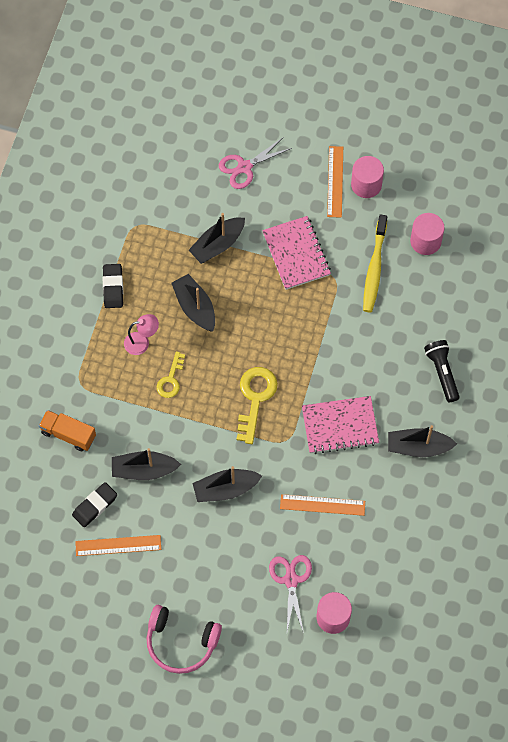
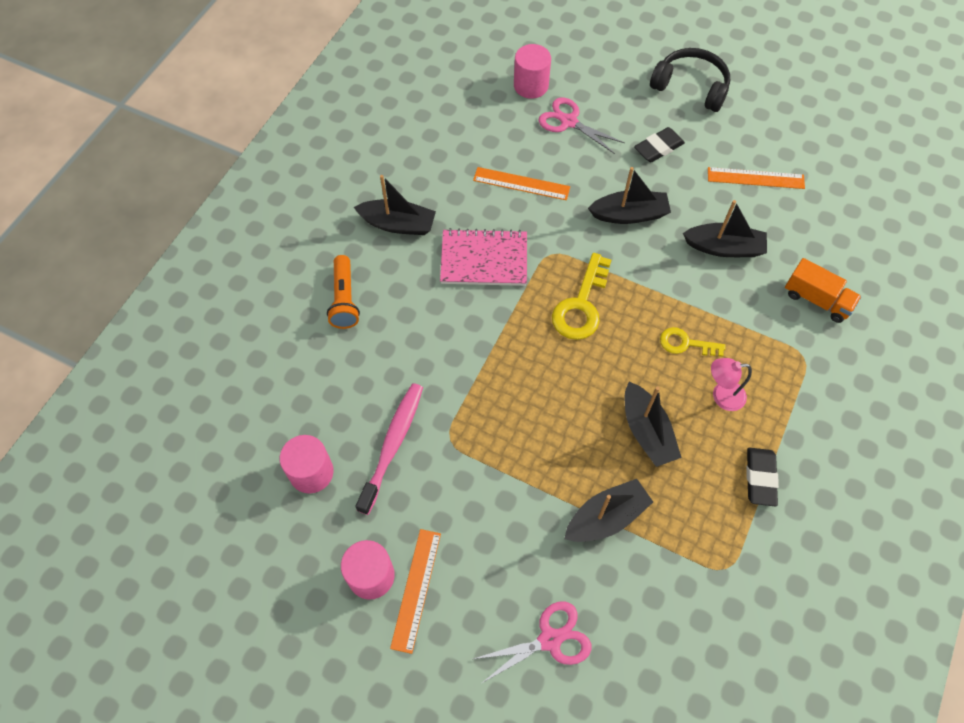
camera: 170 degrees left, 5 degrees down
black eraser [72,482,117,527] -> black eraser moved to [634,127,685,162]
pink headphones [147,605,222,674] -> black headphones [650,48,730,112]
yellow key [157,351,185,398] -> yellow key turned 105 degrees counterclockwise [660,327,726,357]
pink notebook [262,216,331,290] -> none
pink scissors [269,555,312,633] -> pink scissors turned 120 degrees clockwise [538,97,625,154]
yellow toothbrush [363,215,387,312] -> pink toothbrush [356,383,423,515]
black flashlight [424,340,460,403] -> orange flashlight [327,255,360,329]

